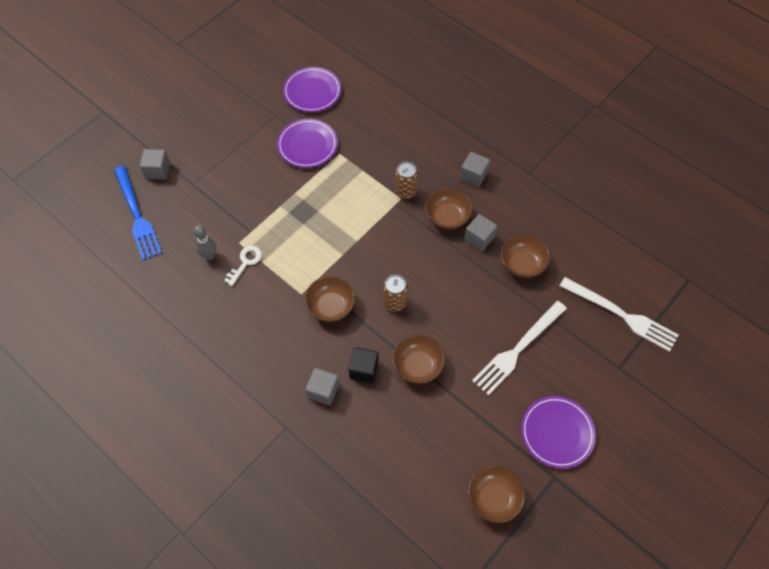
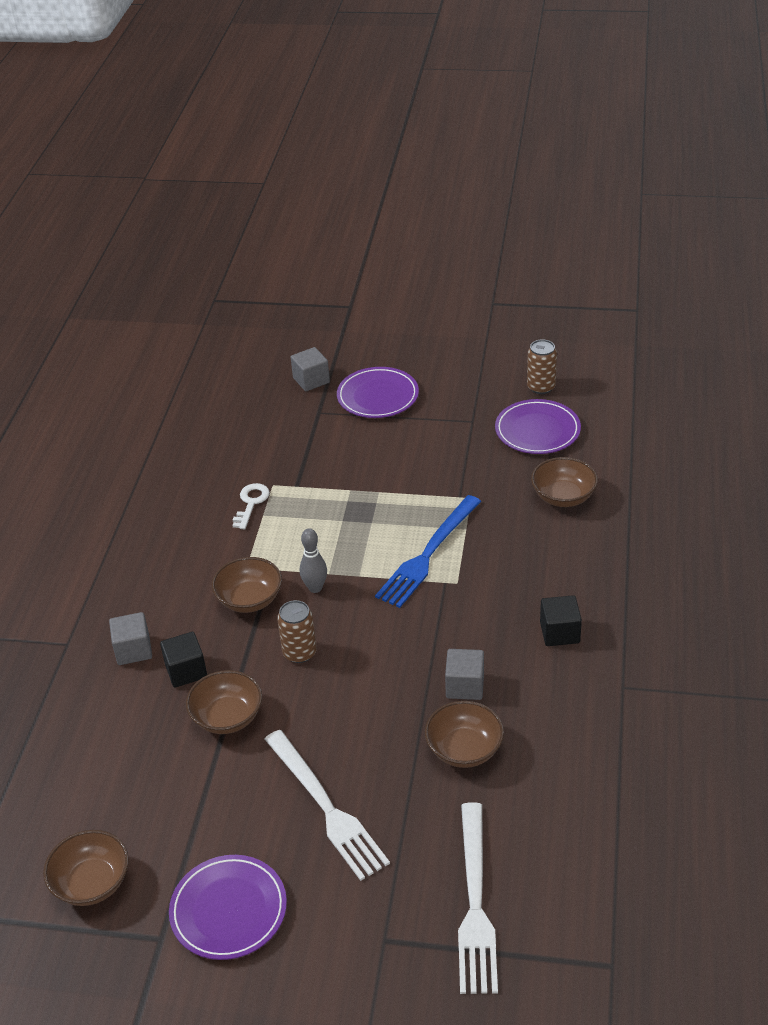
camera: 60 degrees right, 20 degrees down
blue fork [114,166,162,260] -> blue fork moved to [375,495,481,608]
grey bowling pin [194,225,216,260] -> grey bowling pin moved to [300,528,327,593]
white key [224,246,262,286] -> white key turned 75 degrees counterclockwise [232,483,270,529]
purple plate [277,119,338,168] -> purple plate moved to [337,367,419,418]
brown can [395,162,418,199] -> brown can moved to [527,340,557,394]
brown bowl [425,188,473,229] -> brown bowl moved to [531,457,598,507]
grey cube [460,152,490,187] -> black cube [540,595,582,646]
white fork [472,301,567,395] -> white fork turned 135 degrees counterclockwise [265,730,390,881]

